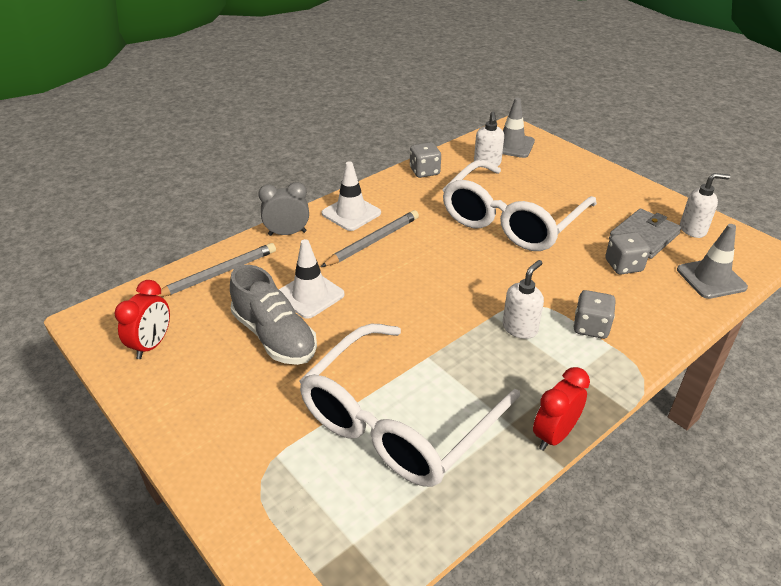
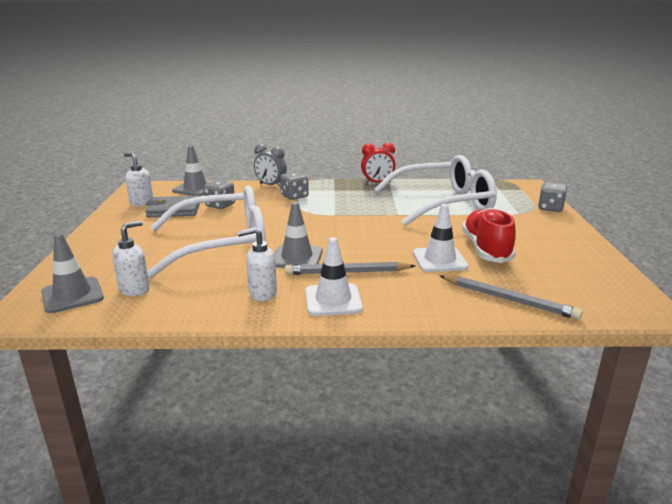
camera: 140 degrees left, 15 degrees down
red clock [115,280,170,359] -> none
grey pencil [157,243,276,297] -> grey pencil turned 150 degrees counterclockwise [440,275,583,320]
grey shoe [230,265,317,365] -> red shoe [462,208,516,263]
grey clock [258,182,309,236] -> grey clock moved to [254,144,287,188]
grey dice [410,142,441,178] -> grey dice moved to [538,182,567,212]
white soap dispenser [502,260,544,339] -> white soap dispenser moved to [238,227,277,301]
none -> grey traffic cone [274,202,323,268]

